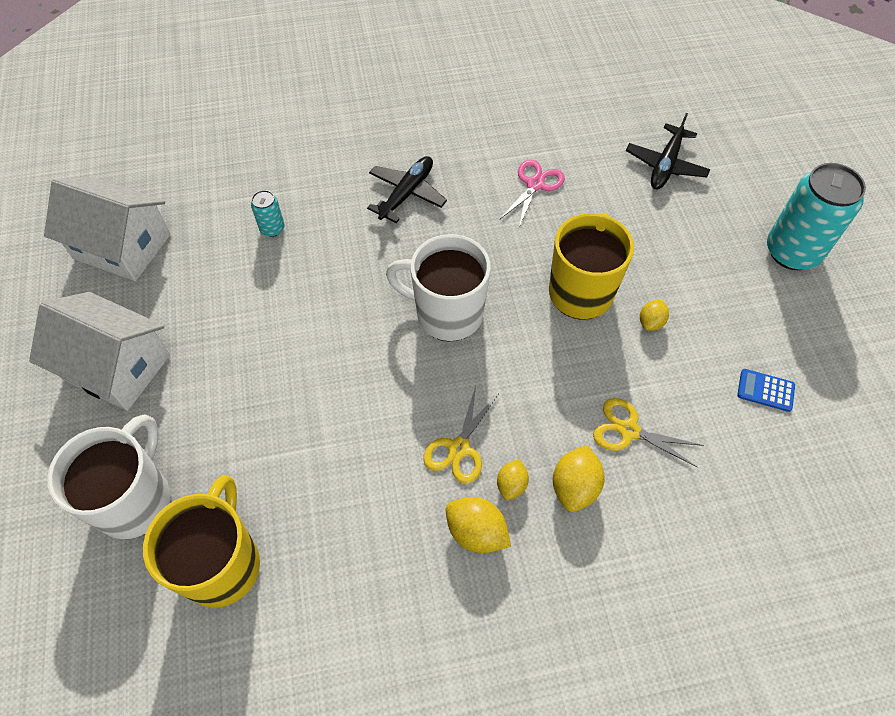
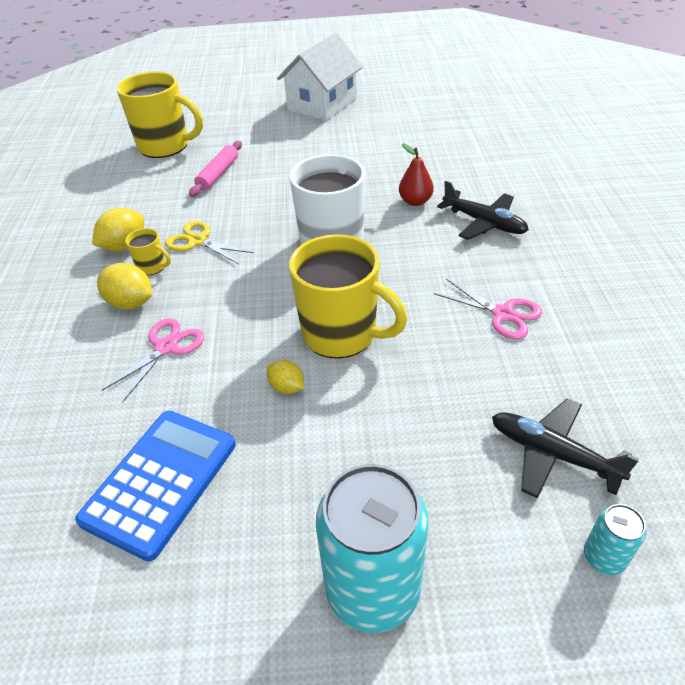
camera: 100 degrees right, 15 degrees down
white house [44,177,171,281] -> none
white mug [47,414,171,539] -> none
turquoise can [251,190,285,237] -> turquoise can moved to [584,504,646,575]
yellow lemon [497,459,529,500] -> yellow mug [125,228,171,275]
yellow scissors [593,398,704,468] -> pink scissors [102,318,204,402]
blue calculator [737,369,795,412] -> blue calculator [75,411,236,561], size x2.16
none -> pink rolling pin [189,141,242,197]
none -> red pear [399,143,434,206]

